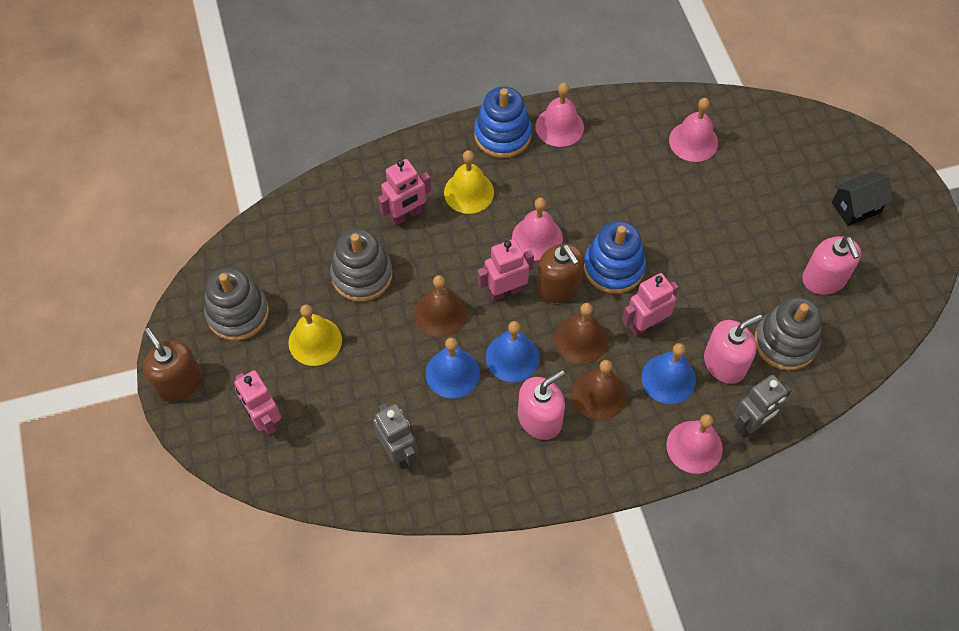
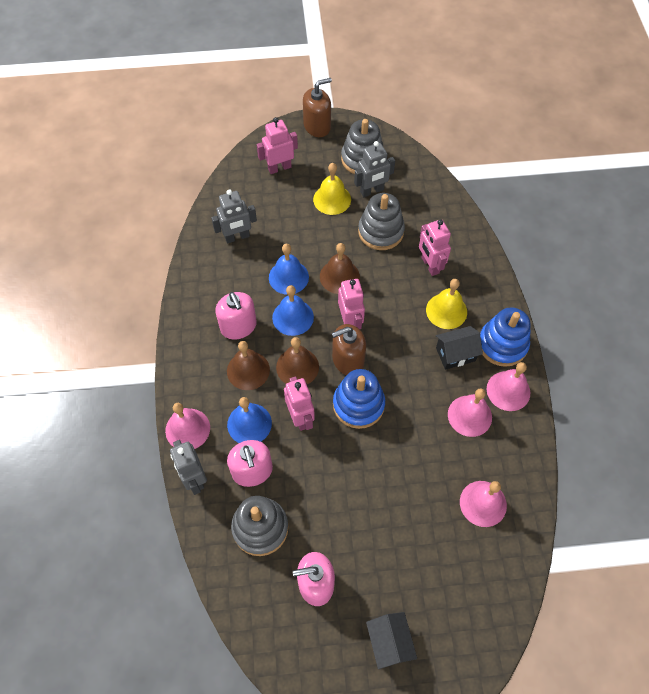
camera: 100 degrees right, 0 degrees up
pink bell [512,198,563,260] -> pink bell moved to [448,388,492,437]
none -> grey robot [354,141,395,197]
none -> black house [436,326,483,370]

